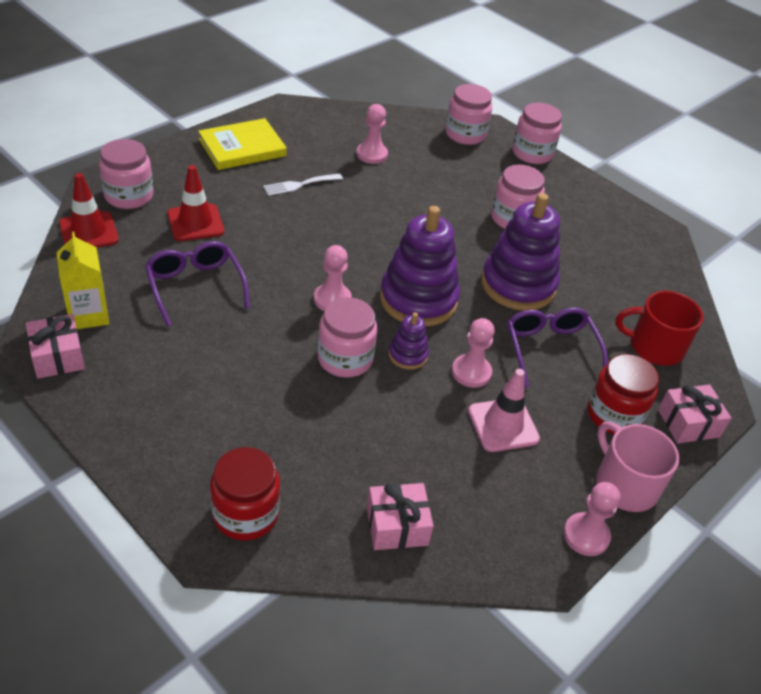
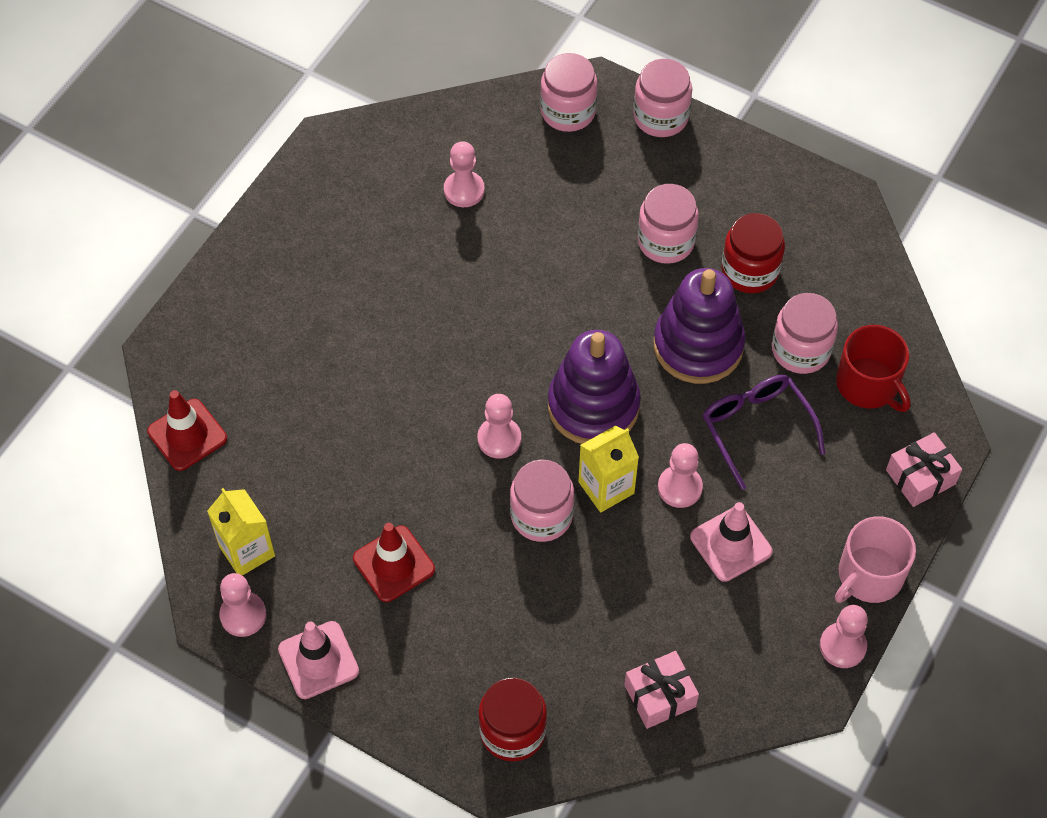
camera: 10 degrees left, 15 degrees up
pink gift [26,314,85,379] -> pink pawn [219,573,267,637]
pink jar [99,139,153,209] -> pink jar moved to [772,293,838,374]
purple glasses [145,241,250,327] -> none
red traffic cone [167,165,224,241] -> red traffic cone moved to [353,523,435,602]
yellow book [198,118,287,170] -> none
white fork [263,173,343,196] -> none
purple stacking toy [389,313,429,369] -> yellow carton [578,425,639,513]
red jar [588,354,659,434] -> red jar moved to [721,213,785,293]
pink mug [596,422,679,512] -> pink mug turned 90 degrees counterclockwise [835,516,916,603]
red mug [616,291,704,366] -> red mug turned 120 degrees counterclockwise [836,325,911,412]
none -> pink traffic cone [278,621,359,699]

